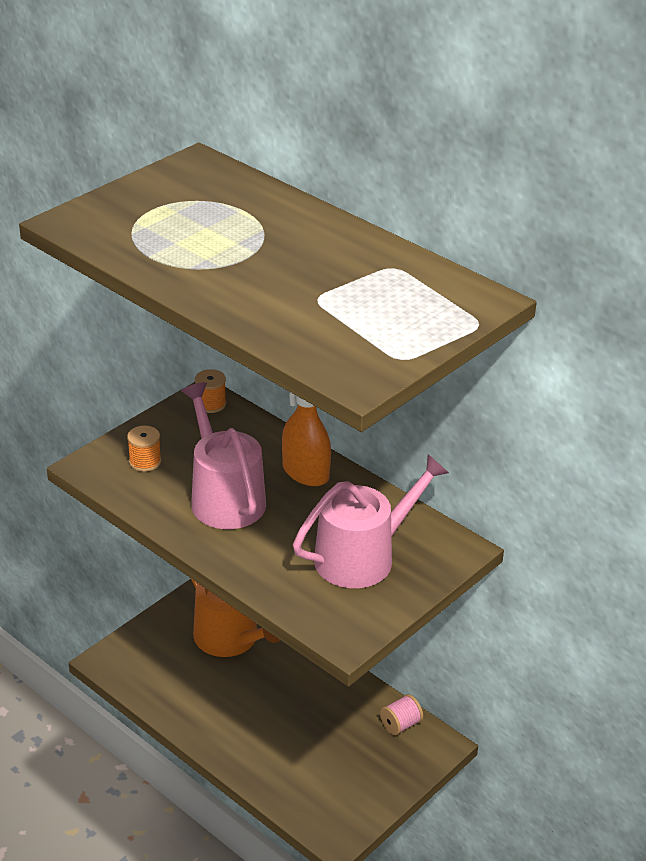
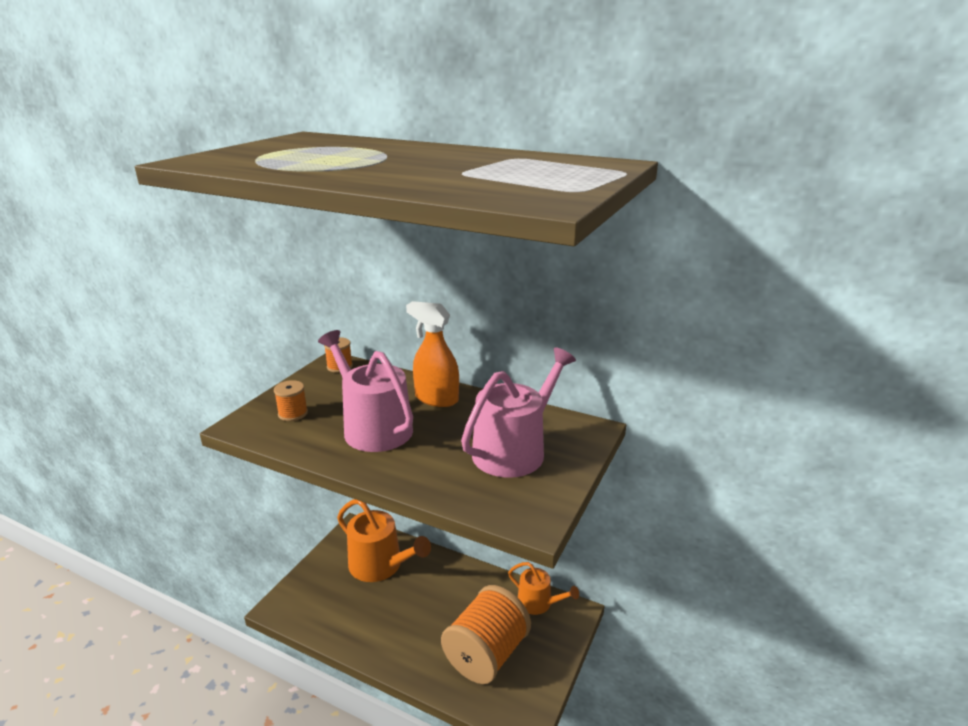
camera: 15 degrees left, 10 degrees down
pink spool [380,694,423,735] -> orange watering can [508,562,579,615]
none -> orange spool [441,585,531,684]

